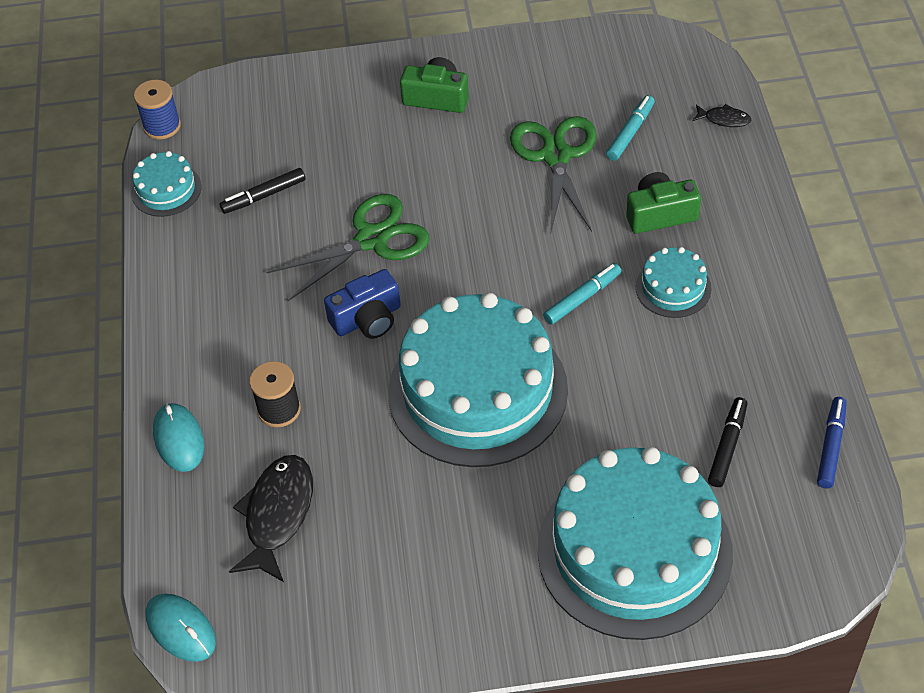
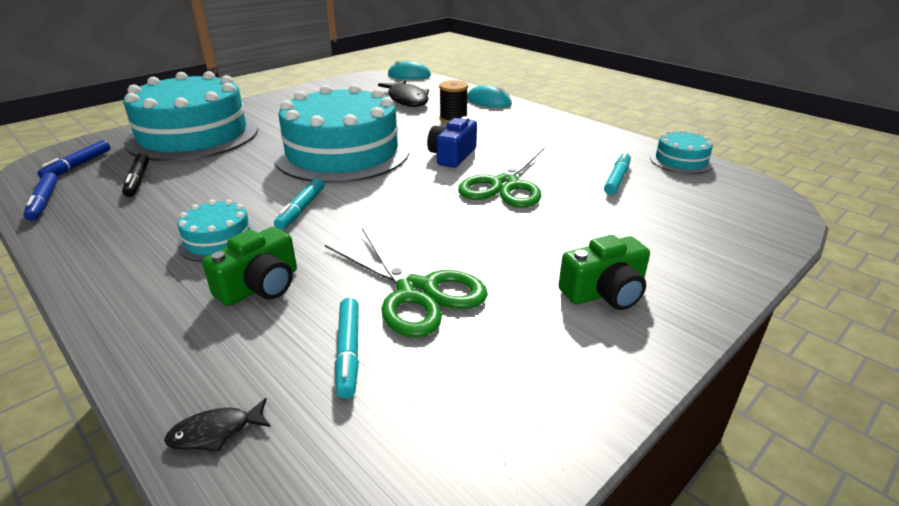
camera: 140 degrees right, 20 degrees down
blue spool [134,80,181,140] -> none
black marker [220,168,305,214] -> turquoise marker [604,152,631,195]
none -> blue marker [37,140,110,178]

